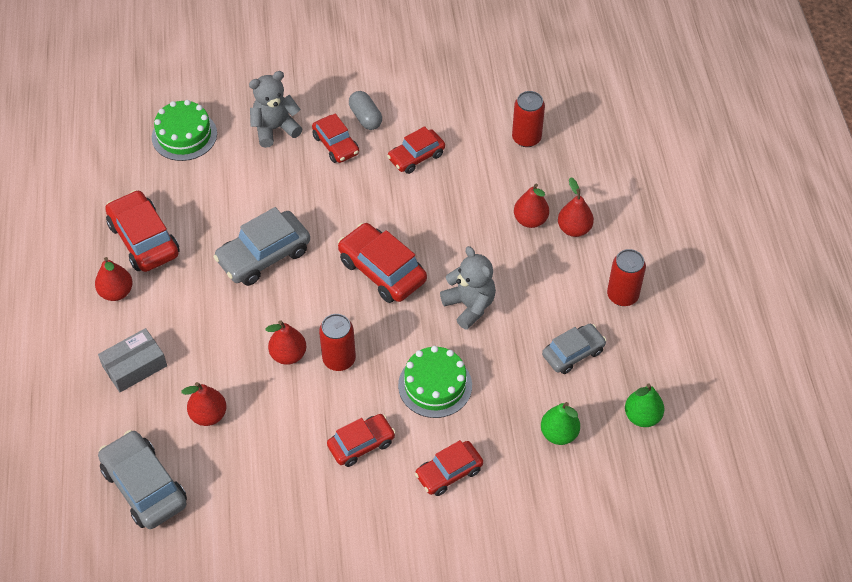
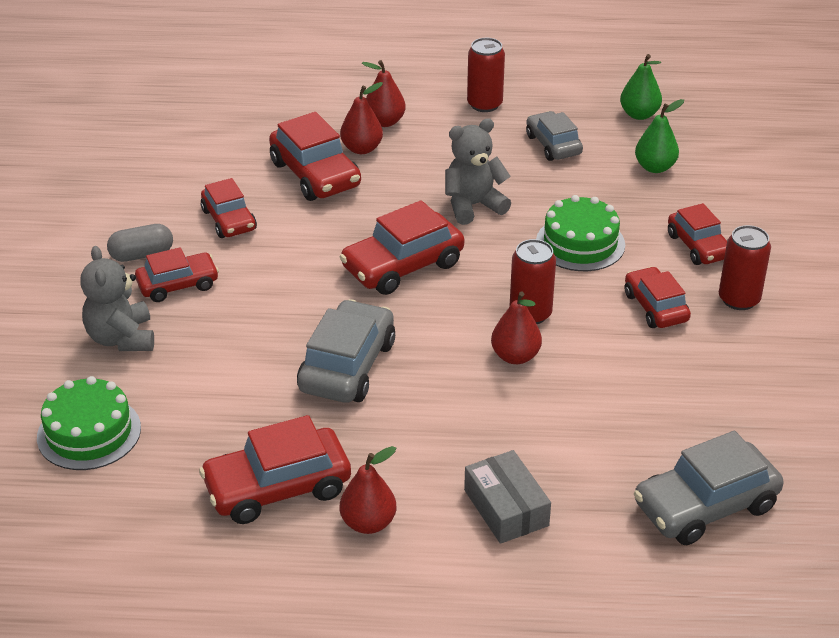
camera: 80 degrees left, 15 degrees down
red pear [181,382,227,426] -> none
grey car [213,207,310,286] -> grey car turned 135 degrees counterclockwise [297,299,395,403]
red can [512,91,545,147] -> red can moved to [719,225,771,310]
none -> red car [269,112,361,201]

